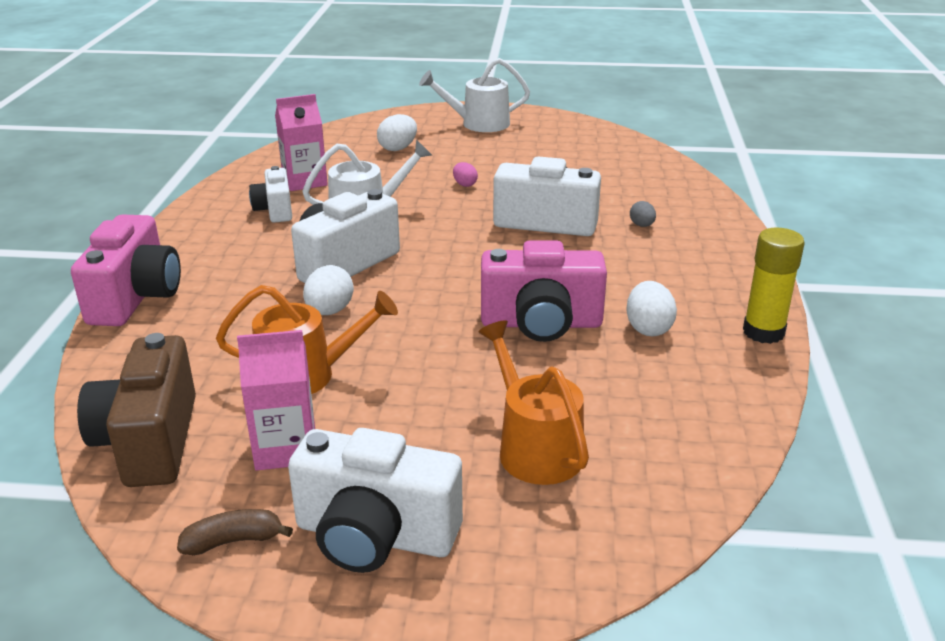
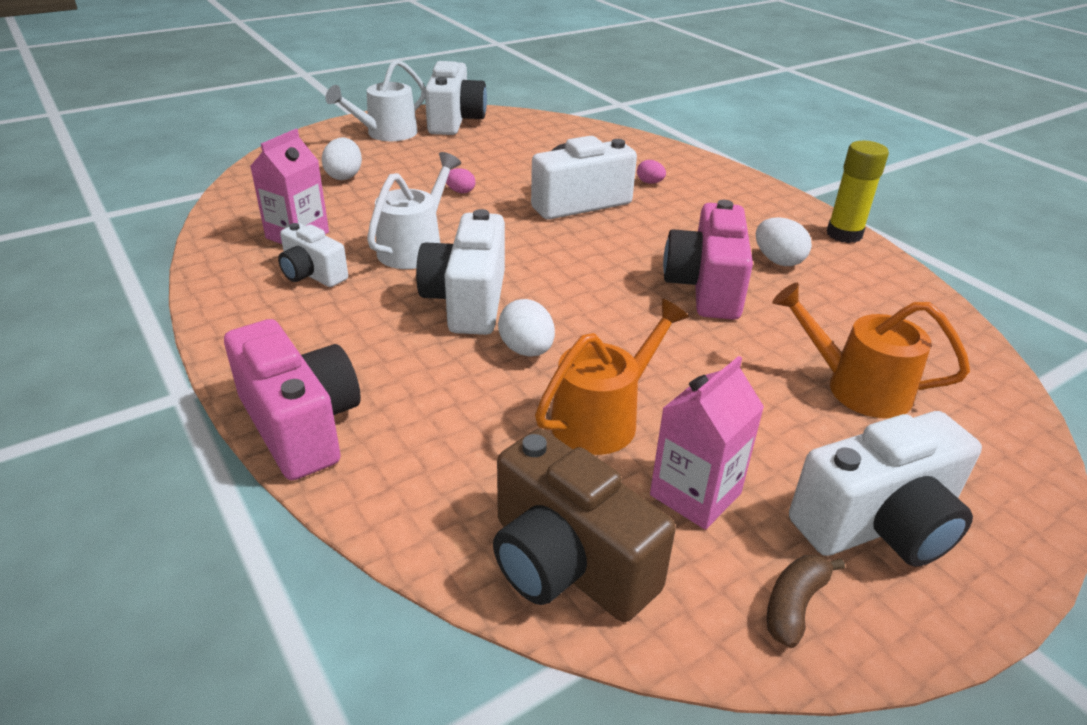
camera: 40 degrees left, 5 degrees up
pink camera [481,240,607,342] -> pink camera turned 135 degrees clockwise [663,200,753,320]
grey egg [630,201,656,227] -> pink egg [637,160,666,184]
none -> white camera [425,61,487,135]

